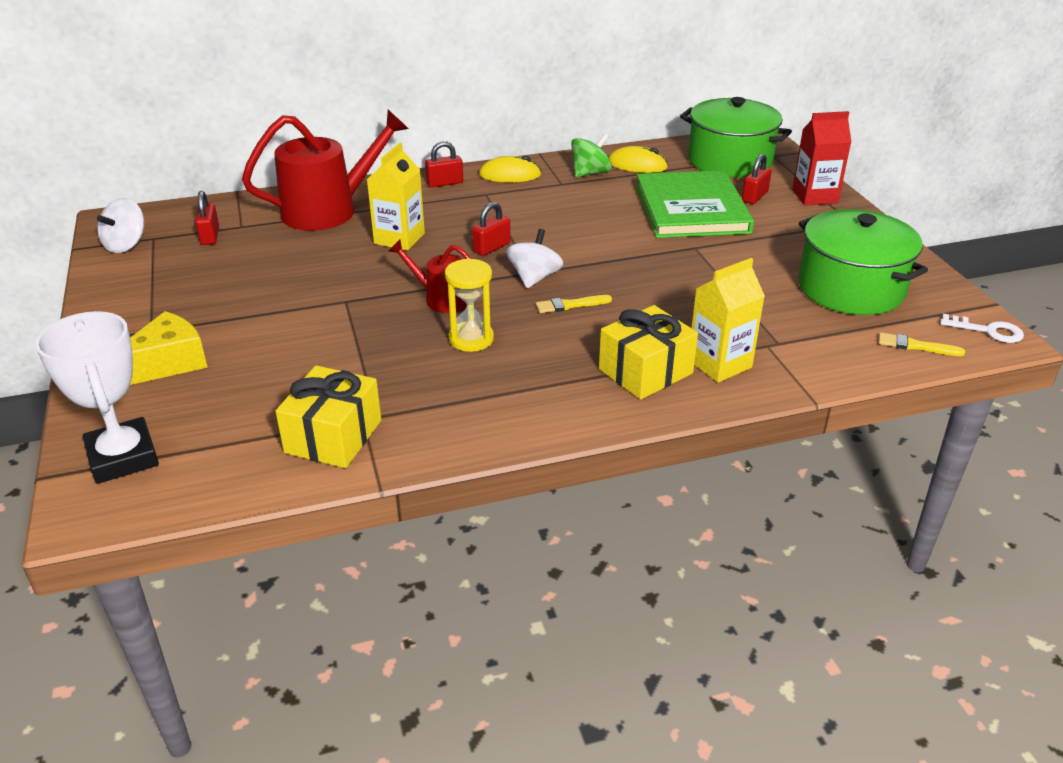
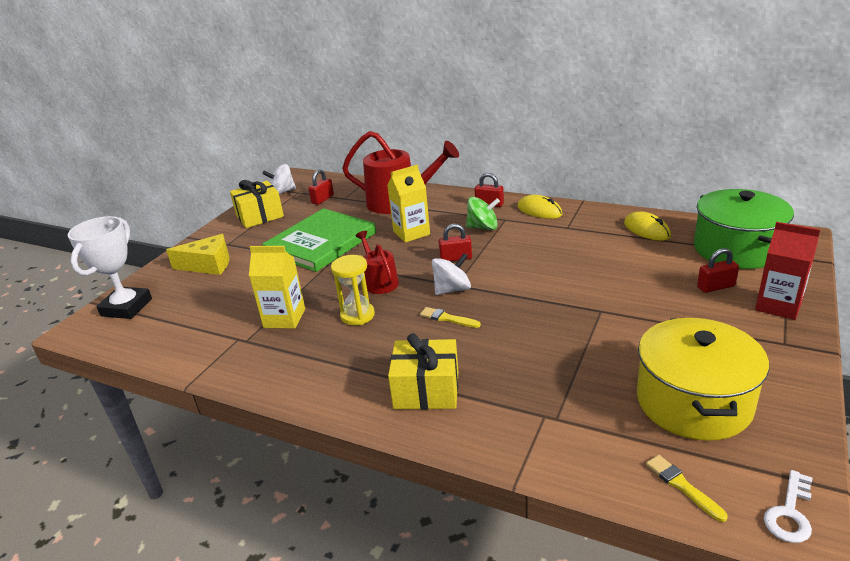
camera: 45 degrees right, 5 degrees down
yellow gift [275,365,381,468] -> yellow gift moved to [230,180,284,228]
green spinning top [571,133,612,177] -> green spinning top moved to [466,197,500,230]
green book [636,170,754,238] -> green book moved to [262,208,376,272]
yellow carton [691,258,765,383] -> yellow carton moved to [249,246,305,329]
green pot [798,209,928,315] -> yellow pot [637,318,769,441]
white key [940,314,1024,343] -> white key turned 60 degrees clockwise [764,470,812,543]

